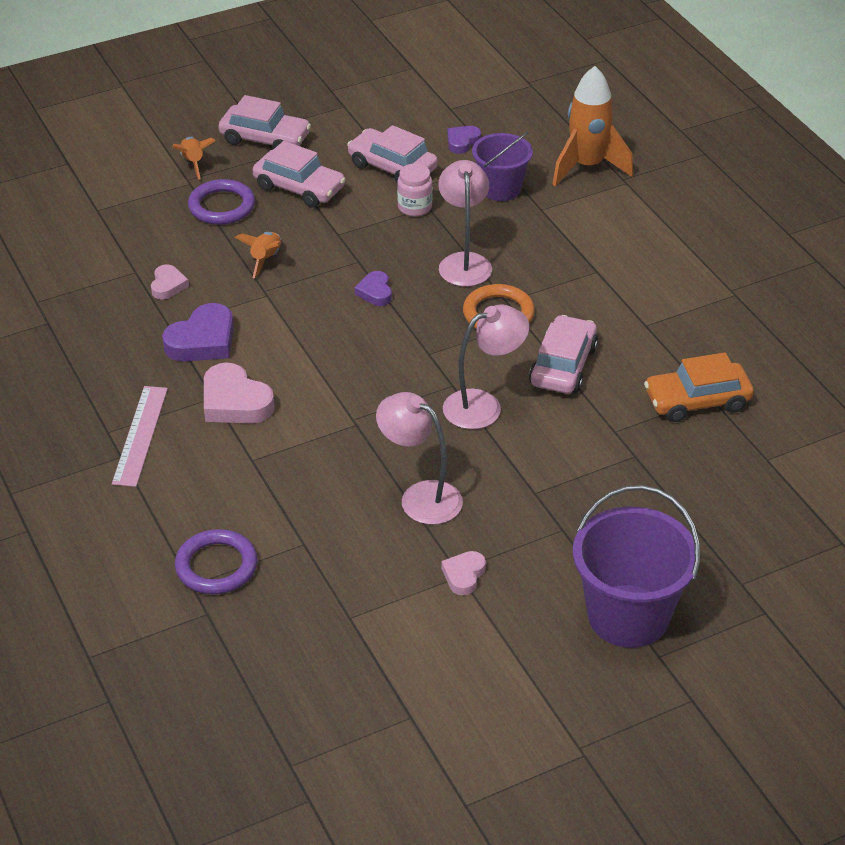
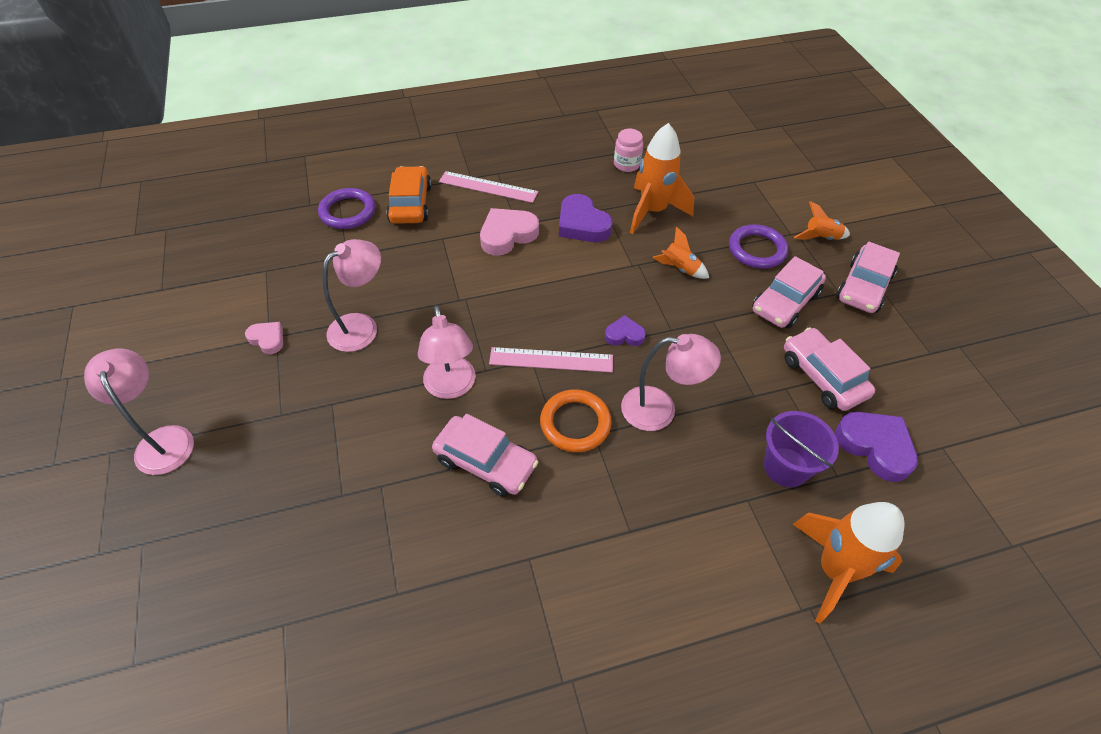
camera: 100 degrees right, 10 degrees up
pink heart [151,264,189,300] -> orange rocket [630,123,694,234]
pink car [347,125,438,182] -> pink car turned 75 degrees counterclockwise [784,327,875,411]
pink jar [397,164,433,216] -> pink jar moved to [614,129,643,172]
purple heart [447,126,481,154] -> purple heart [835,412,918,482], size x1.76
purple bucket [573,485,700,648] -> pink lamp [84,348,194,475]
orange car [644,353,754,422] -> orange car moved to [386,166,432,224]
none -> pink ruler [489,347,613,372]

